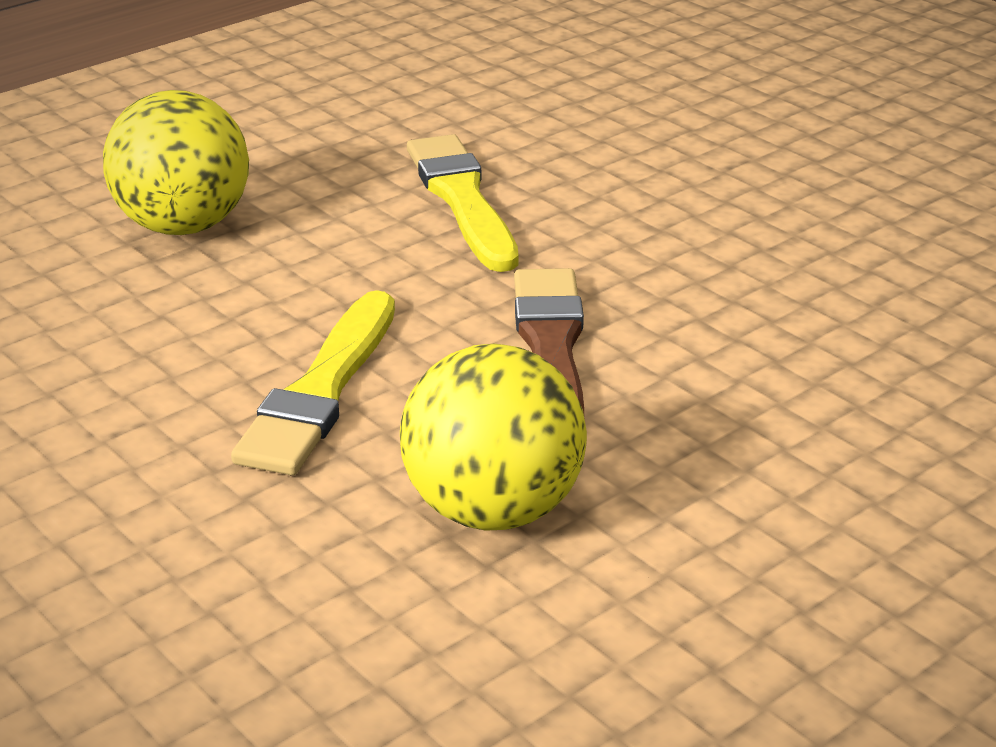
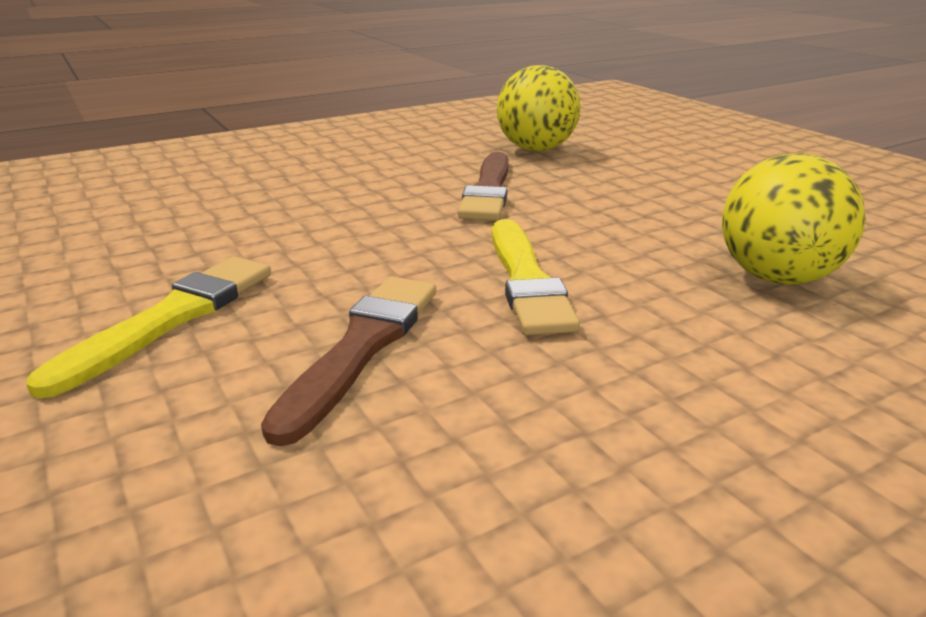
camera: 170 degrees left, 5 degrees down
yellow brush [231,290,395,475] -> yellow brush moved to [26,256,271,399]
none -> brown brush [261,277,436,446]

